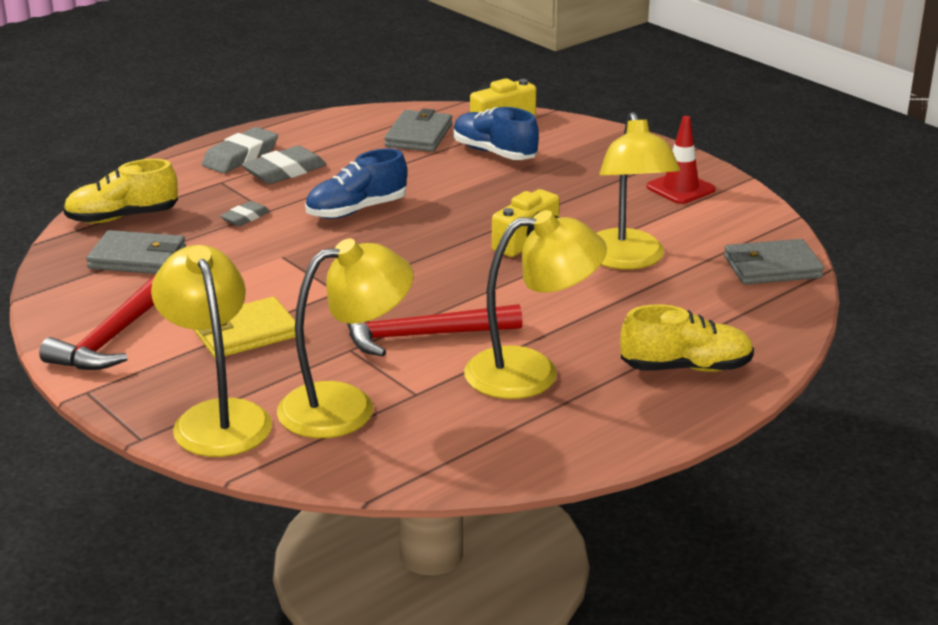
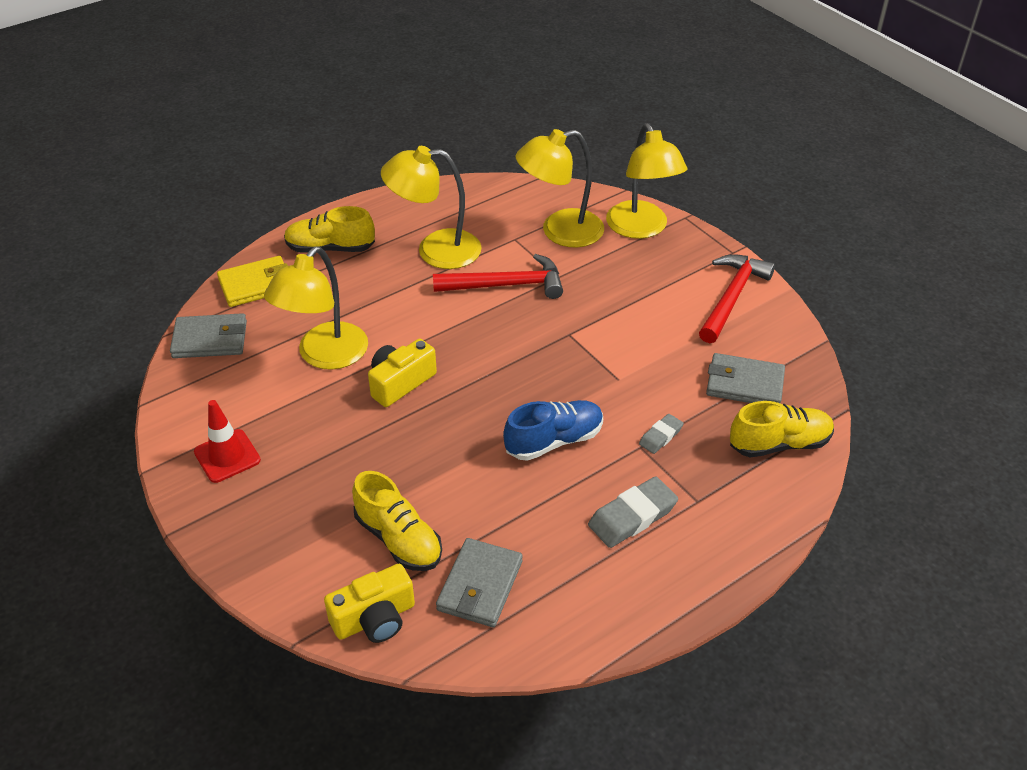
camera: 175 degrees left, 15 degrees up
yellow wallet [193,297,296,358] -> yellow wallet moved to [217,256,288,307]
grey eraser [202,127,278,173] -> none
blue shoe [453,107,539,160] -> yellow shoe [352,471,442,571]
yellow lamp [597,112,680,269] -> yellow lamp turned 150 degrees counterclockwise [264,246,368,370]

